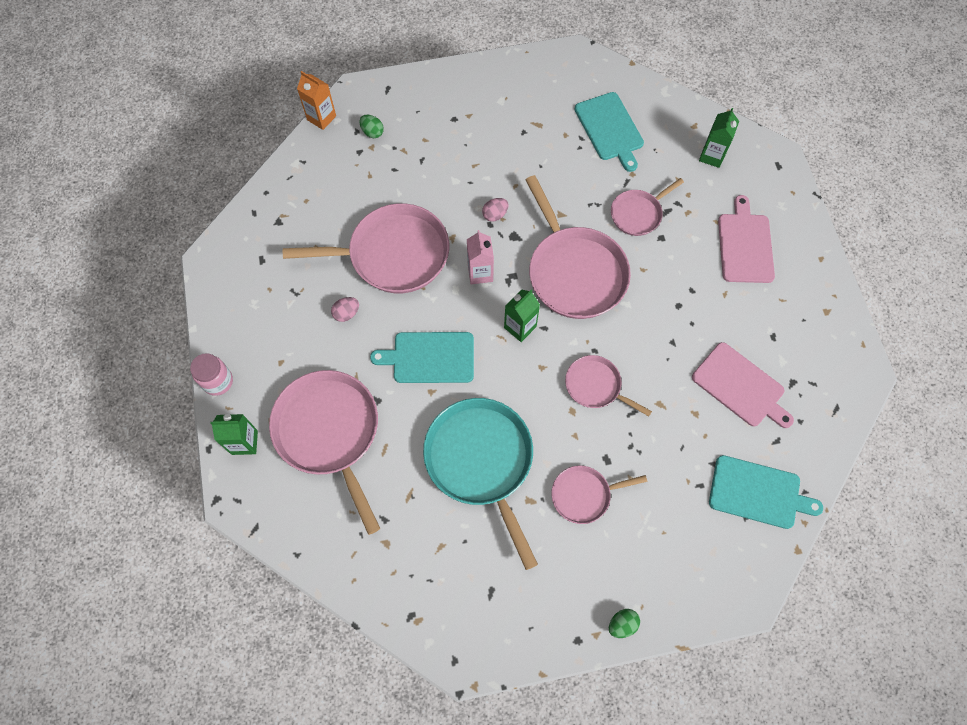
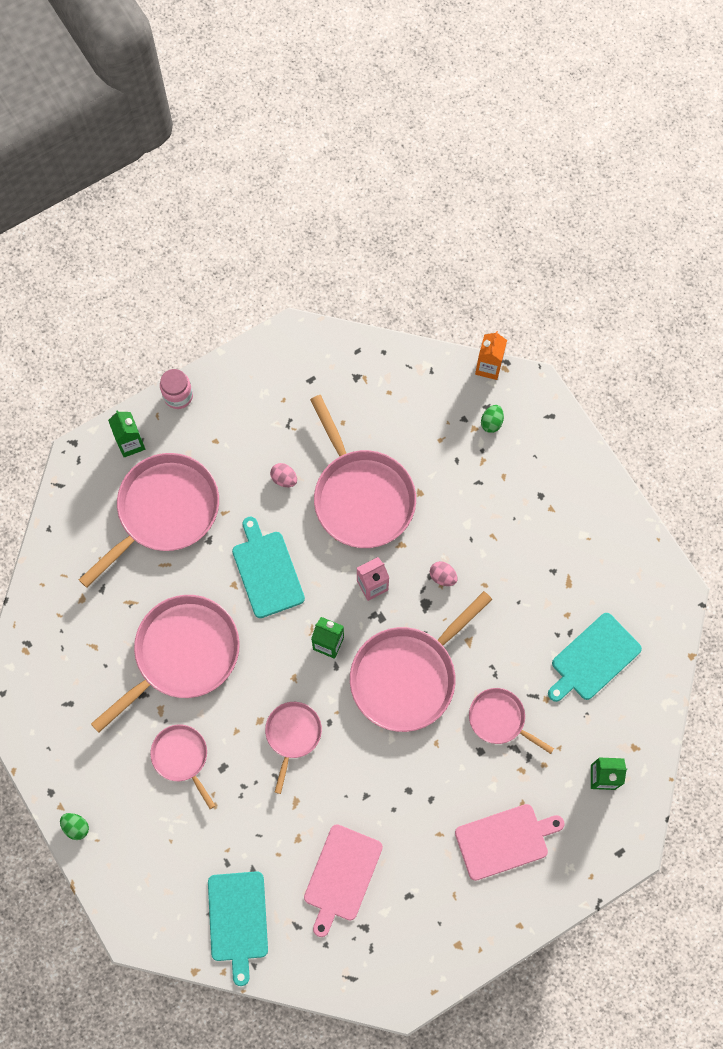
camera: 70 degrees right, 5 degrees up
turquoise pan [423,398,538,570] -> pink pan [91,595,240,733]

